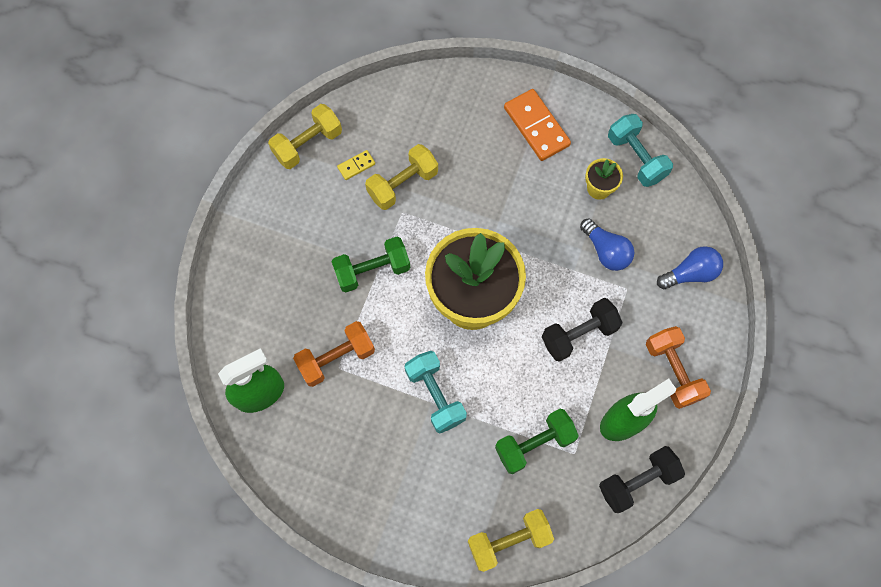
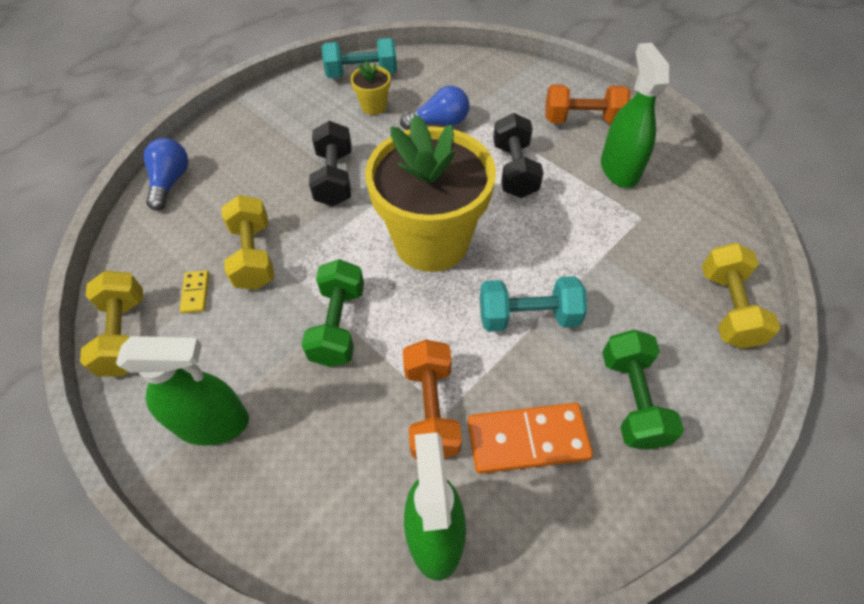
camera: 65 degrees left, 15 degrees down
green dumbbell [495,409,579,474] -> green dumbbell moved to [602,330,684,450]
orange domino [504,89,571,161] -> orange domino moved to [468,403,593,474]
black dumbbell [599,446,685,513] -> black dumbbell moved to [309,121,351,206]
blue light bulb [657,246,723,289] -> blue light bulb moved to [143,138,189,211]
none -> green spray bottle [116,336,249,446]

